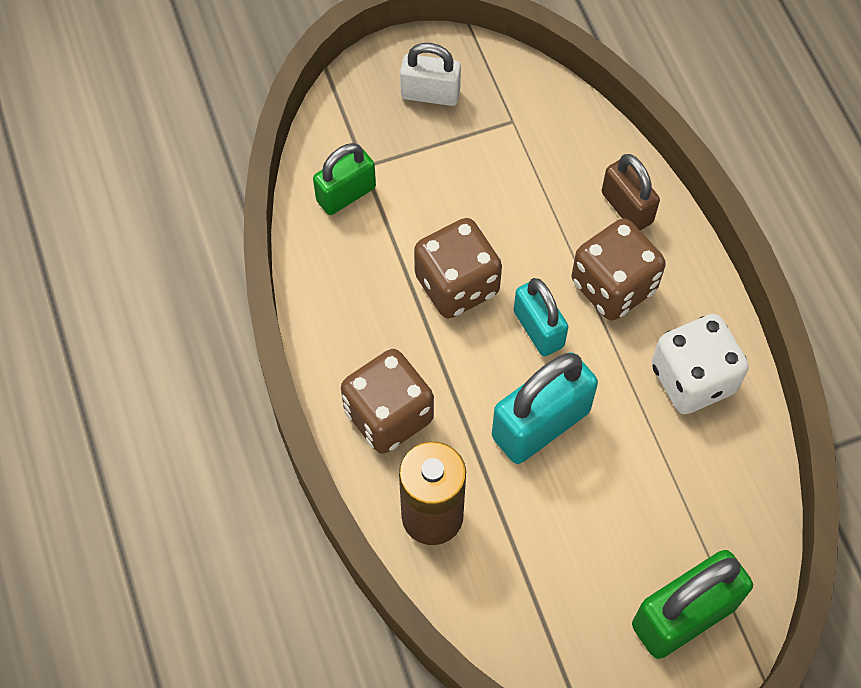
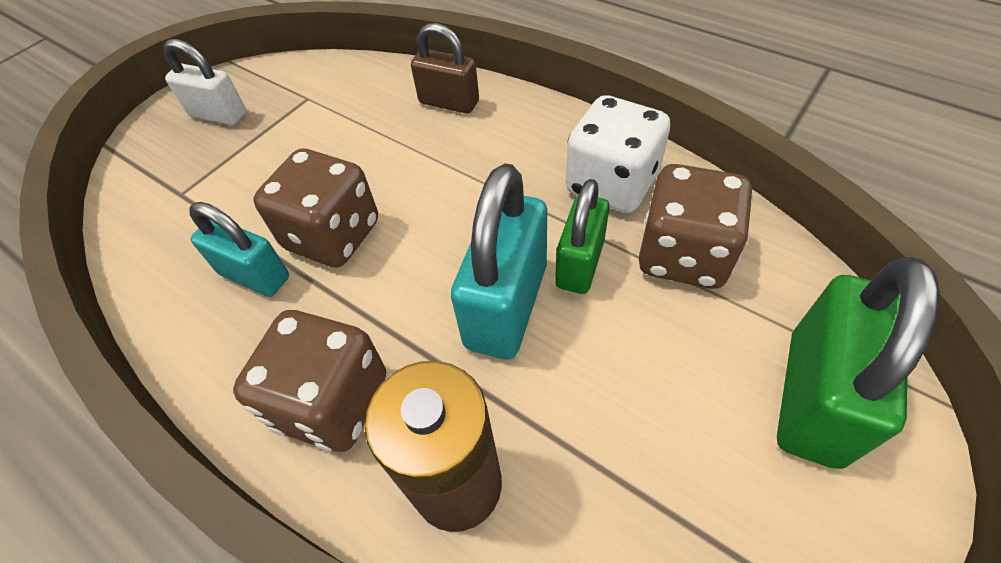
camera: 30 degrees left, 10 degrees down
green padlock [313,143,376,215] -> green padlock moved to [555,179,609,294]
white padlock [400,43,461,106] -> white padlock turned 45 degrees clockwise [163,39,246,125]
turquoise padlock [514,278,568,356] -> turquoise padlock moved to [189,202,289,297]
brown dice [572,218,666,320] -> brown dice moved to [639,164,753,289]

